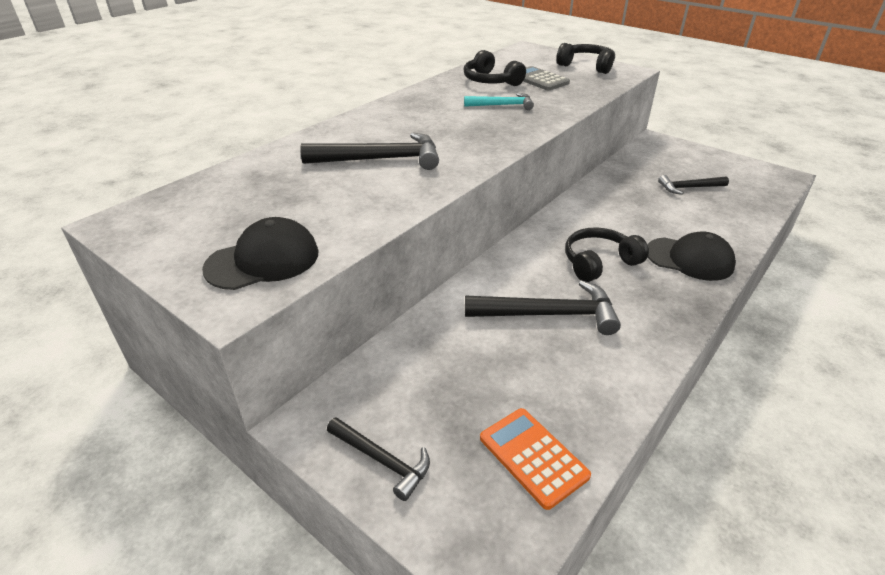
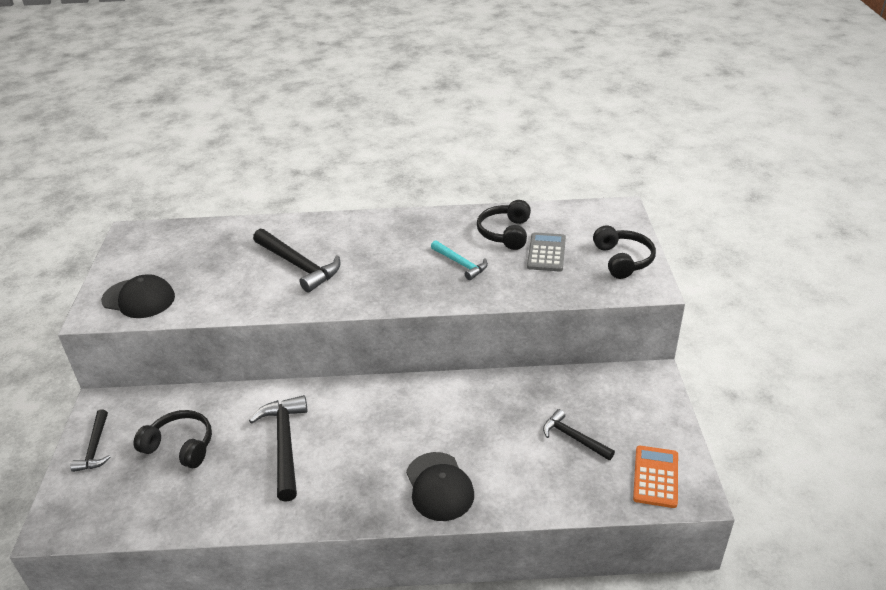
camera: 50 degrees right, 0 degrees up
black hammer [465,280,621,335] -> black hammer turned 150 degrees counterclockwise [249,395,308,502]
orange calculator [480,408,591,510] -> orange calculator moved to [633,446,678,508]
black headphones [565,227,649,282] -> black headphones moved to [134,410,212,468]

